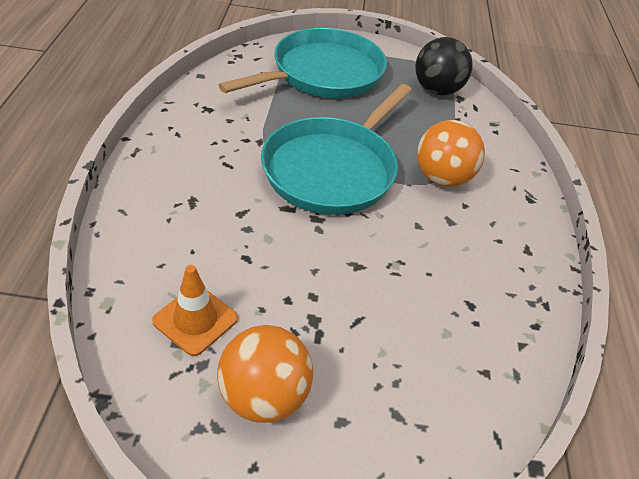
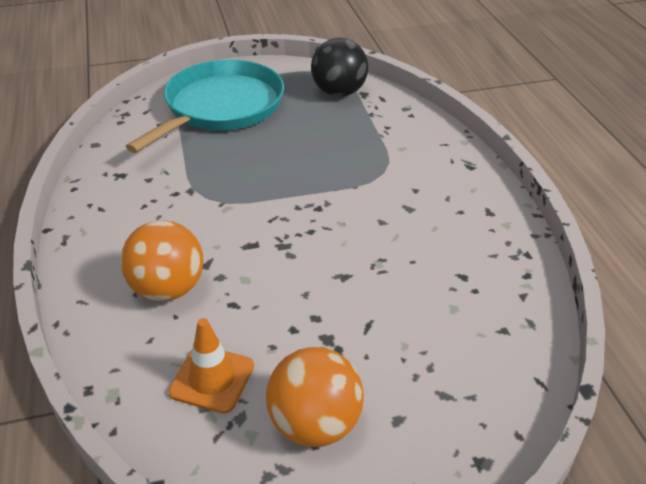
camera: 15 degrees left, 5 degrees down
turquoise pan [261,84,412,215] -> none
orange ball [417,120,485,187] -> orange ball moved to [121,220,204,301]

